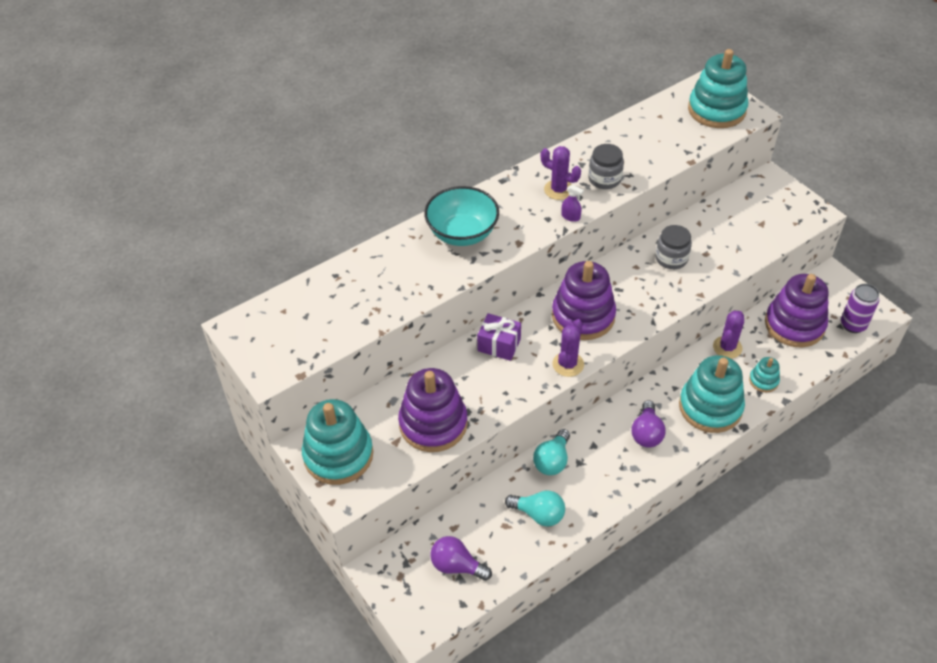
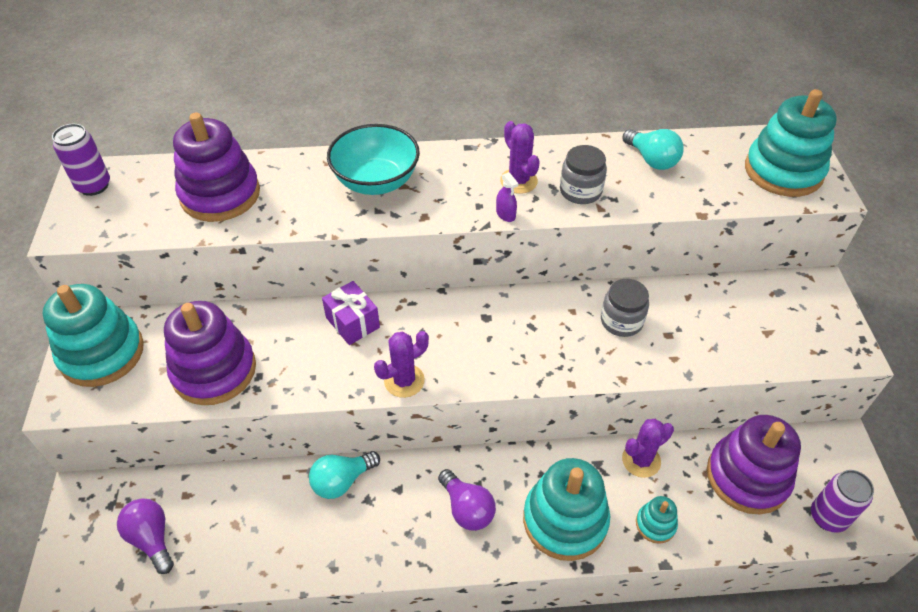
camera: 30 degrees right, 0 degrees up
turquoise light bulb [505,490,565,526] -> turquoise light bulb moved to [622,129,684,170]
purple stacking toy [552,261,616,340] -> purple stacking toy moved to [173,112,260,222]
purple light bulb [632,400,666,448] -> purple light bulb turned 75 degrees counterclockwise [438,469,496,531]
none -> purple can [52,124,110,196]

